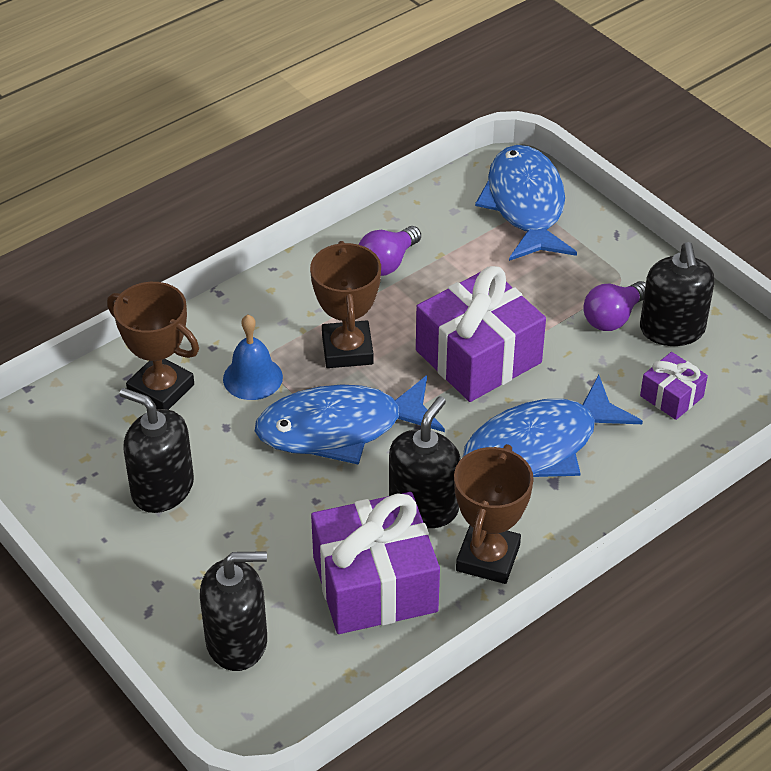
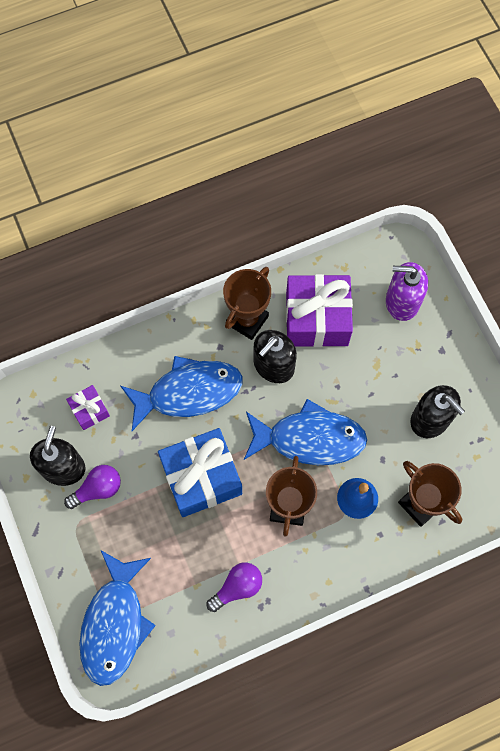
camera: 165 degrees left, 25 degrees up
black soap dispenser [200,551,267,671] -> purple soap dispenser [386,262,428,321]
purple gift [416,266,546,402] -> blue gift [158,428,242,517]

